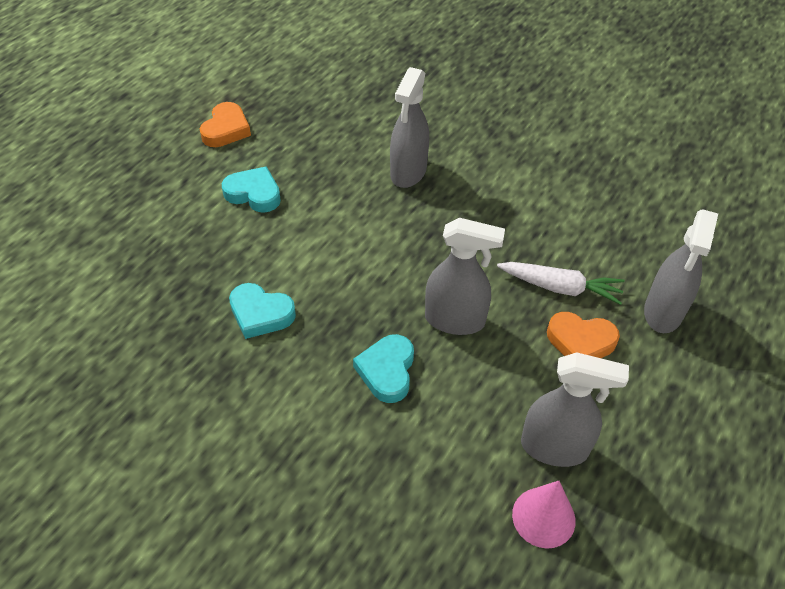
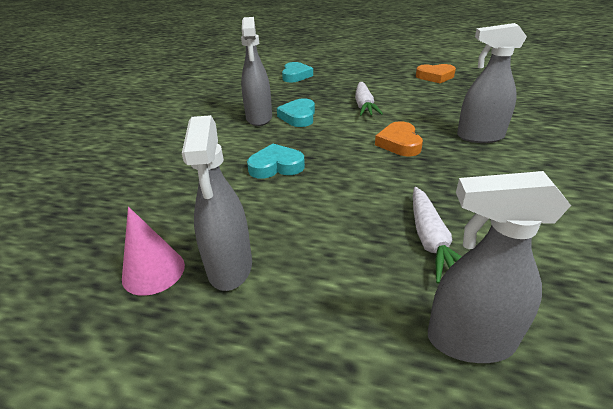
camera: 75 degrees right, 15 degrees down
turquoise heart [222,166,281,213] -> turquoise heart moved to [282,62,313,82]
grey spray bottle [425,218,505,335] -> grey spray bottle moved to [241,17,272,126]
orange heart [547,312,620,358] -> orange heart moved to [375,121,423,157]
none -> white carrot [355,82,383,116]

